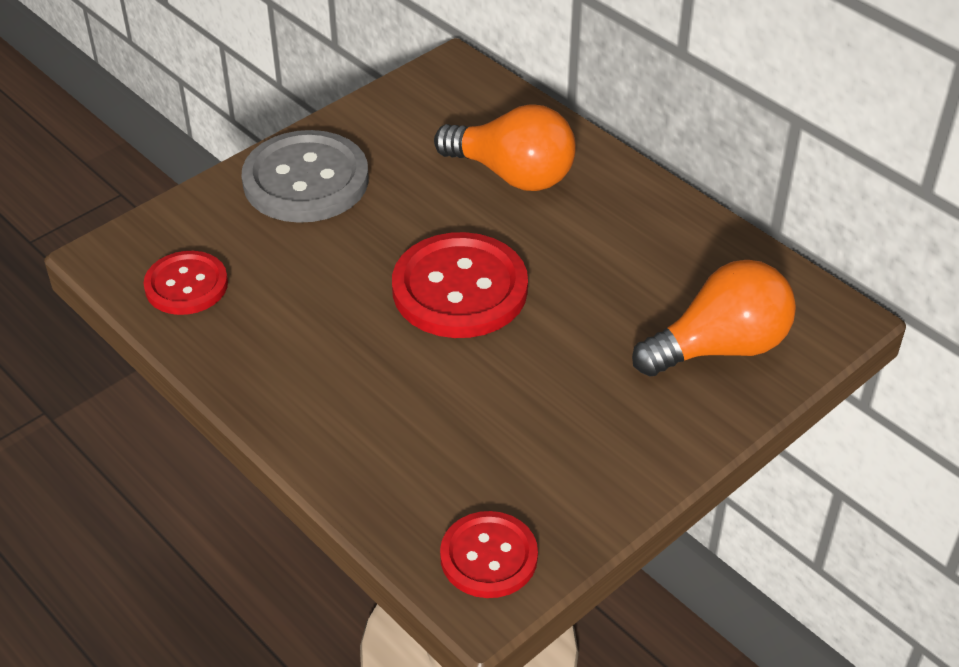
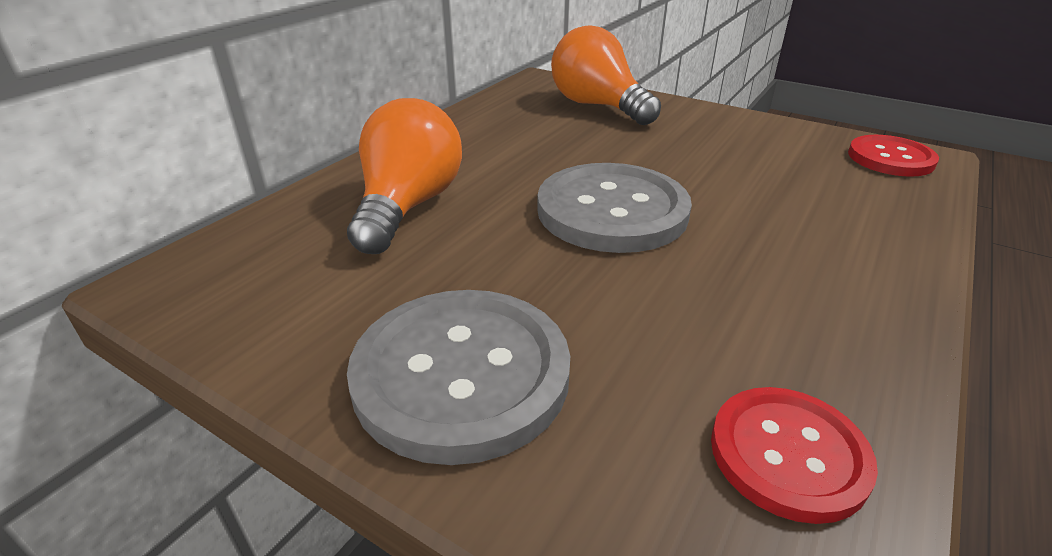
camera: 105 degrees left, 10 degrees down
red button [392,232,528,338] -> grey button [537,163,692,253]

